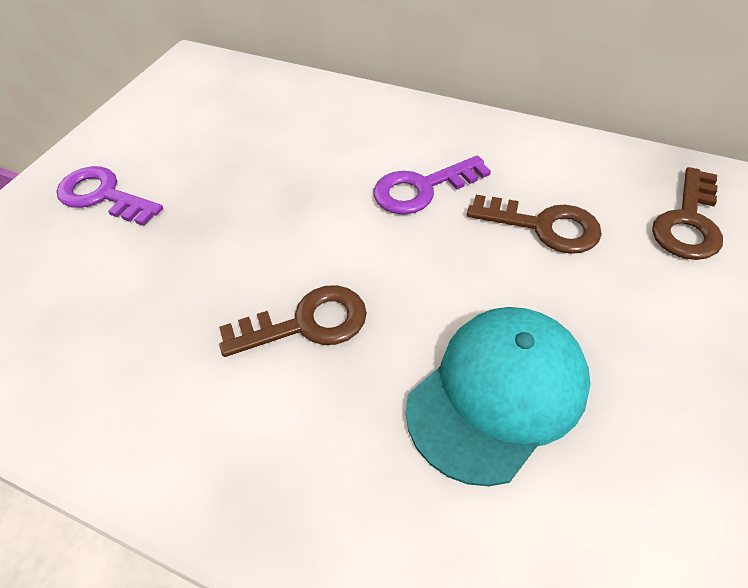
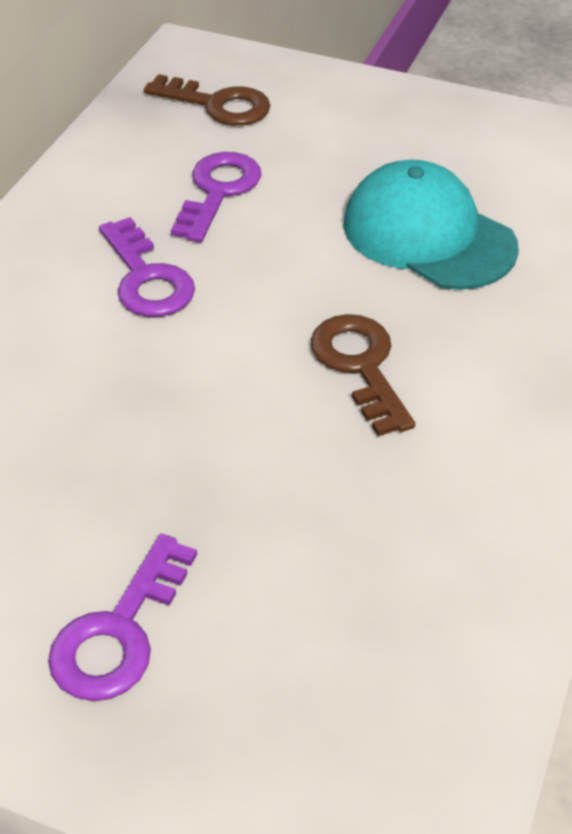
camera: 95 degrees left, 5 degrees down
brown key [467,195,602,254] -> purple key [171,152,261,242]

